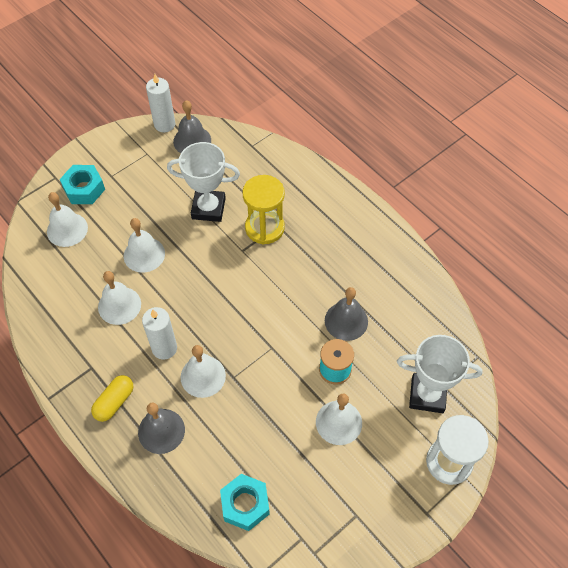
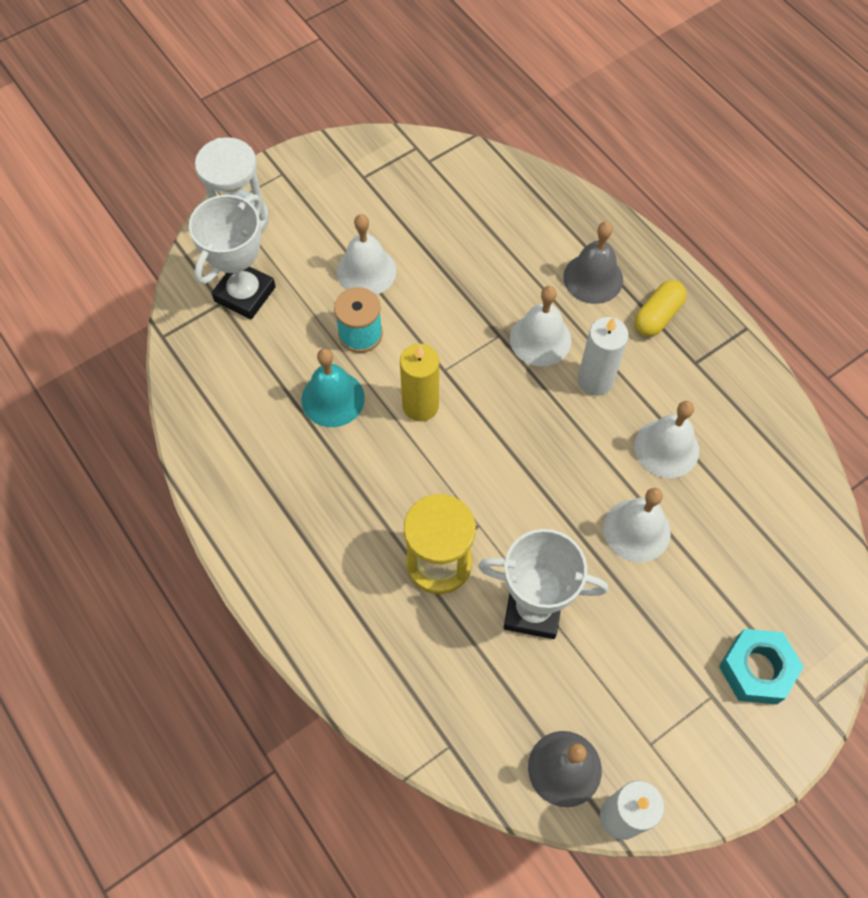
camera: 175 degrees left, 5 degrees up
white bell [47,192,88,247] -> none
turquoise nut [220,474,270,531] -> none
grey bell [325,287,368,341] -> turquoise bell [301,348,365,427]
white trophy [397,335,483,413] -> white trophy turned 75 degrees counterclockwise [189,194,276,319]
none -> yellow candle [400,344,439,421]

